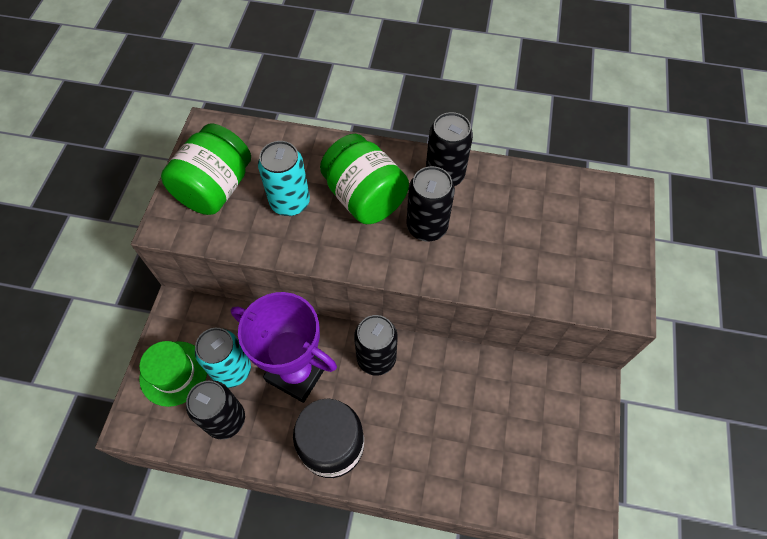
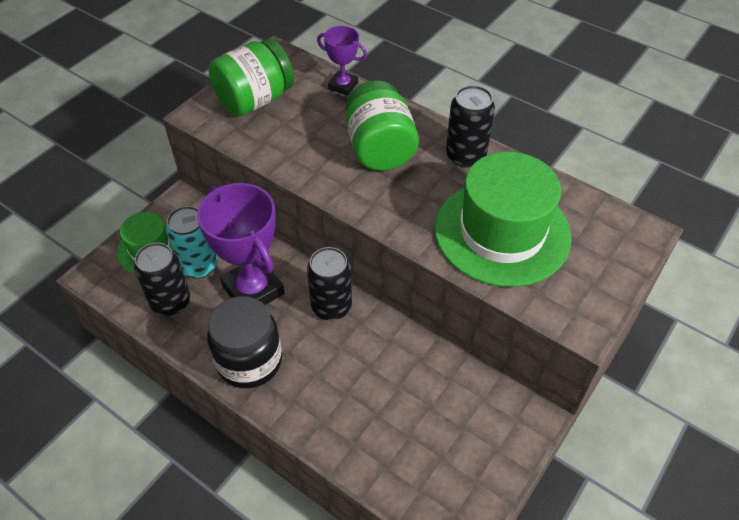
camera: 25 degrees right, 10 degrees down
turquoise can [258,141,310,216] -> none
black can [407,166,455,241] -> none
none -> purple trophy [317,26,367,96]
none -> green hat [435,152,571,287]

